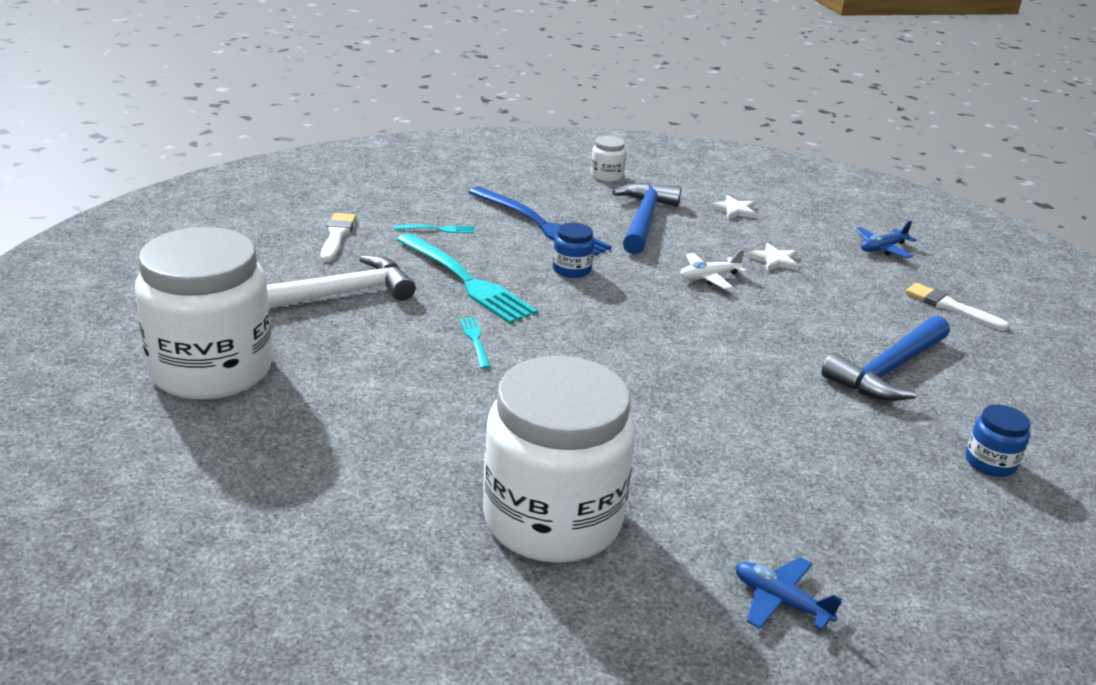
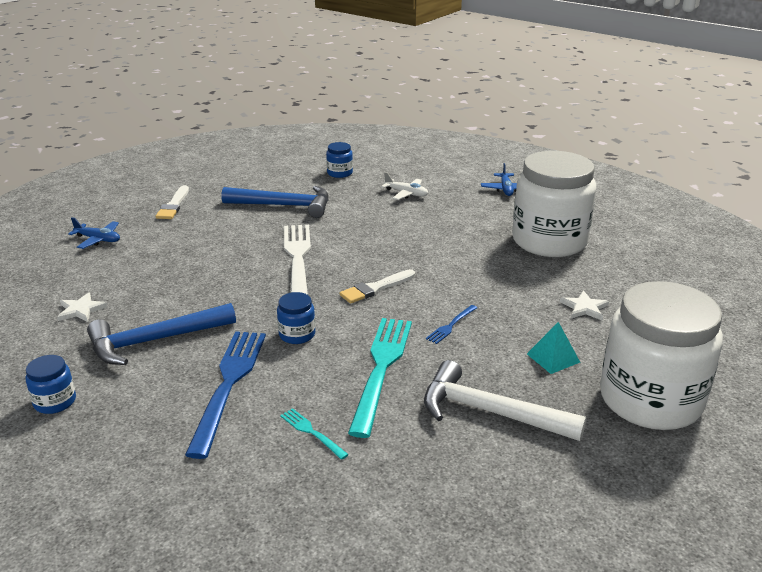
camera: 125 degrees left, 0 degrees up
white brush [320,213,356,262] -> white brush moved to [339,269,415,304]
turquoise fork [460,317,491,369] -> blue fork [426,305,477,344]
white jar [591,136,626,182] -> blue jar [26,355,76,414]
white plane [680,249,747,289] -> white plane moved to [381,172,428,200]
white star [747,243,799,271] -> white star moved to [560,291,609,320]
none -> white fork [284,225,311,295]
none -> turquoise pyramid [527,322,580,374]

